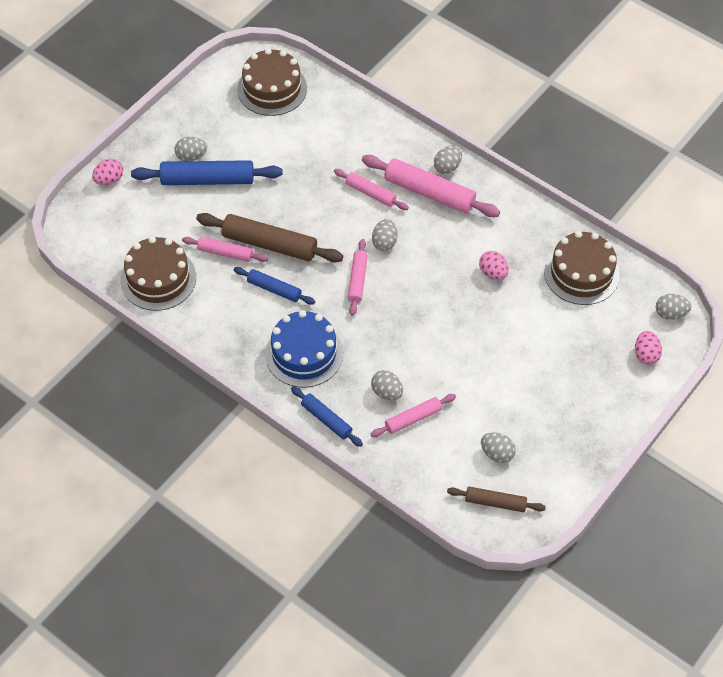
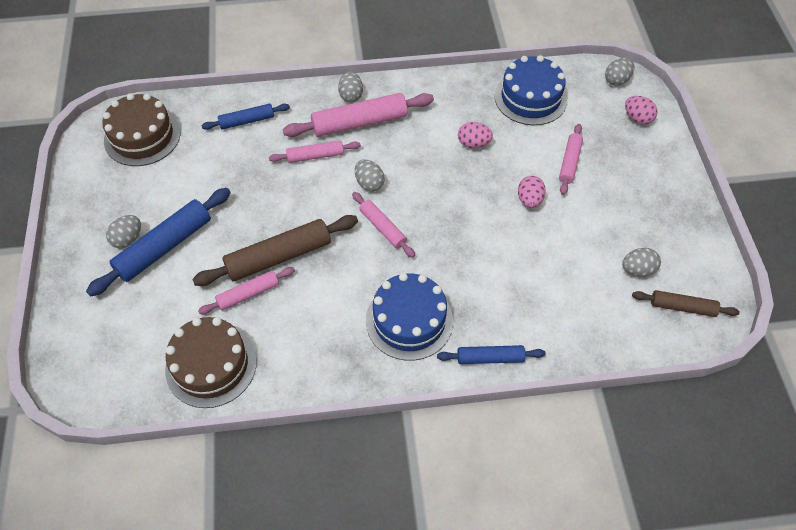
camera: 45 degrees left, 0 degrees up
pink egg [92,159,123,185] -> pink egg moved to [518,176,546,208]
blue rolling pin [234,267,315,305] -> blue rolling pin moved to [201,104,290,130]
grey egg [371,370,403,400] -> none
pink rolling pin [371,394,456,437] -> pink rolling pin moved to [559,124,583,195]
brown rolling pin [447,487,546,512] -> brown rolling pin turned 45 degrees clockwise [632,290,740,317]
brown cake [544,231,620,305] -> blue cake [495,55,568,125]

